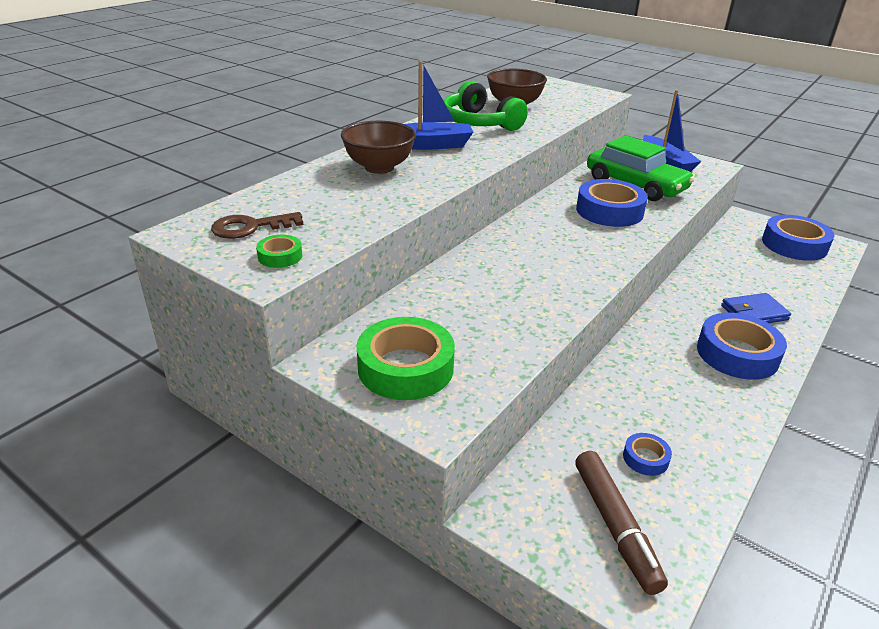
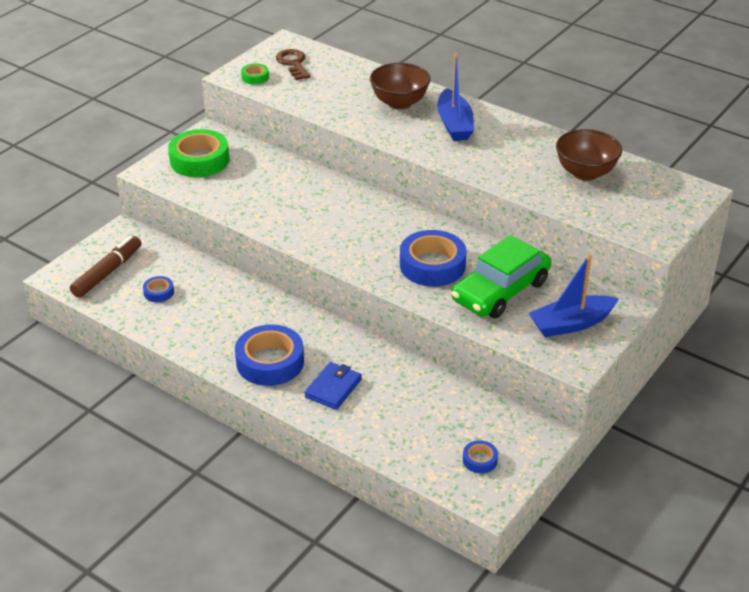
camera: 90 degrees right, 5 degrees up
green headphones [444,81,528,131] -> none
brown marker [575,451,668,595] -> brown marker turned 135 degrees clockwise [70,236,141,298]
blue wallet [721,293,791,323] -> blue wallet turned 45 degrees clockwise [304,362,362,410]
blue tape [762,215,835,261] -> blue tape [463,440,498,473], size x0.47

